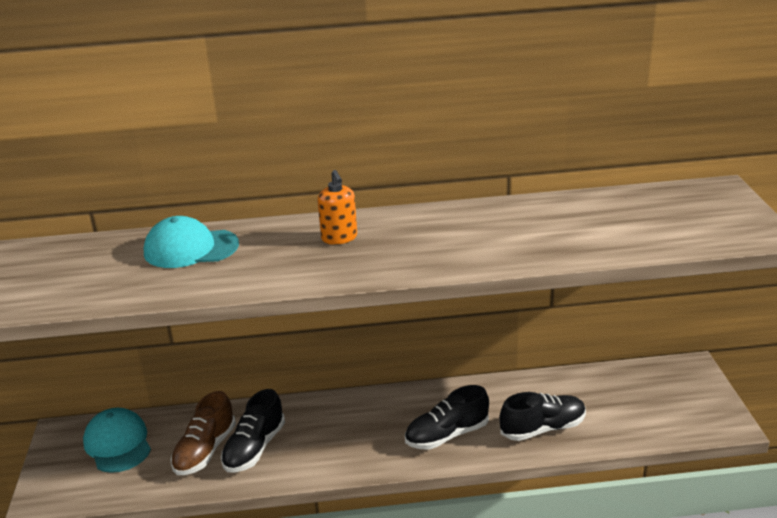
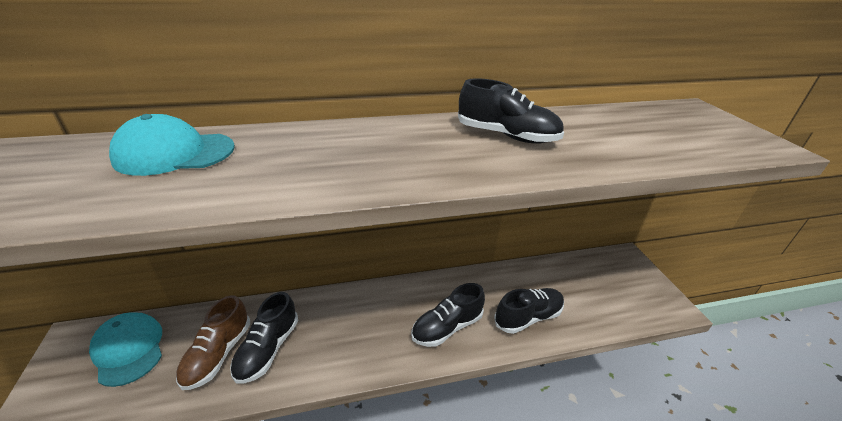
camera: 10 degrees left, 5 degrees up
orange soap dispenser [317,170,357,245] -> none
none -> black shoe [458,78,564,144]

